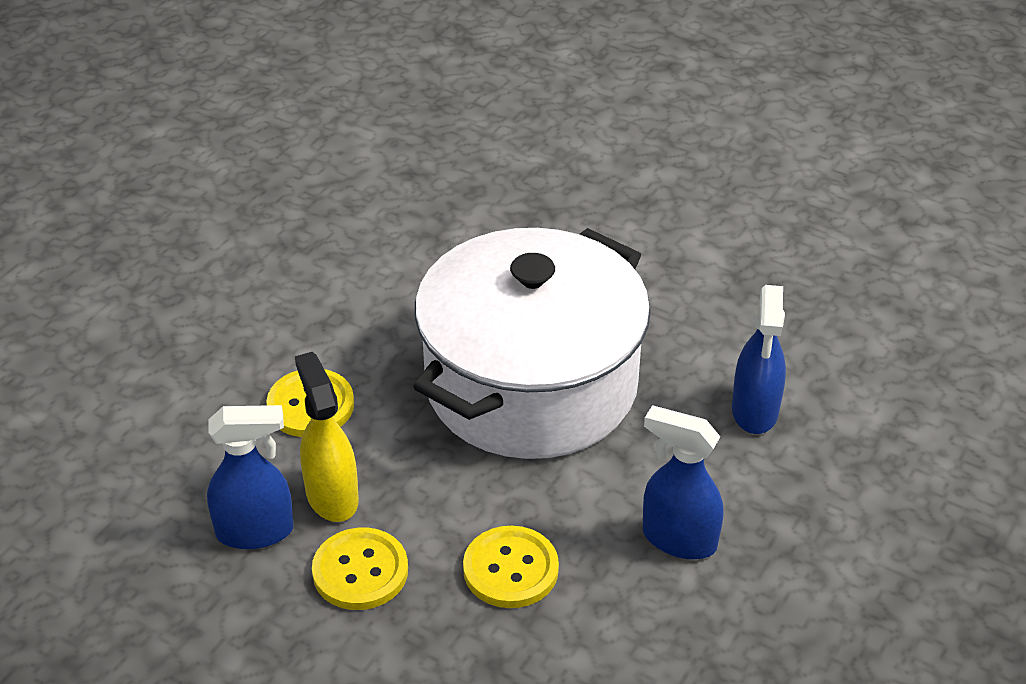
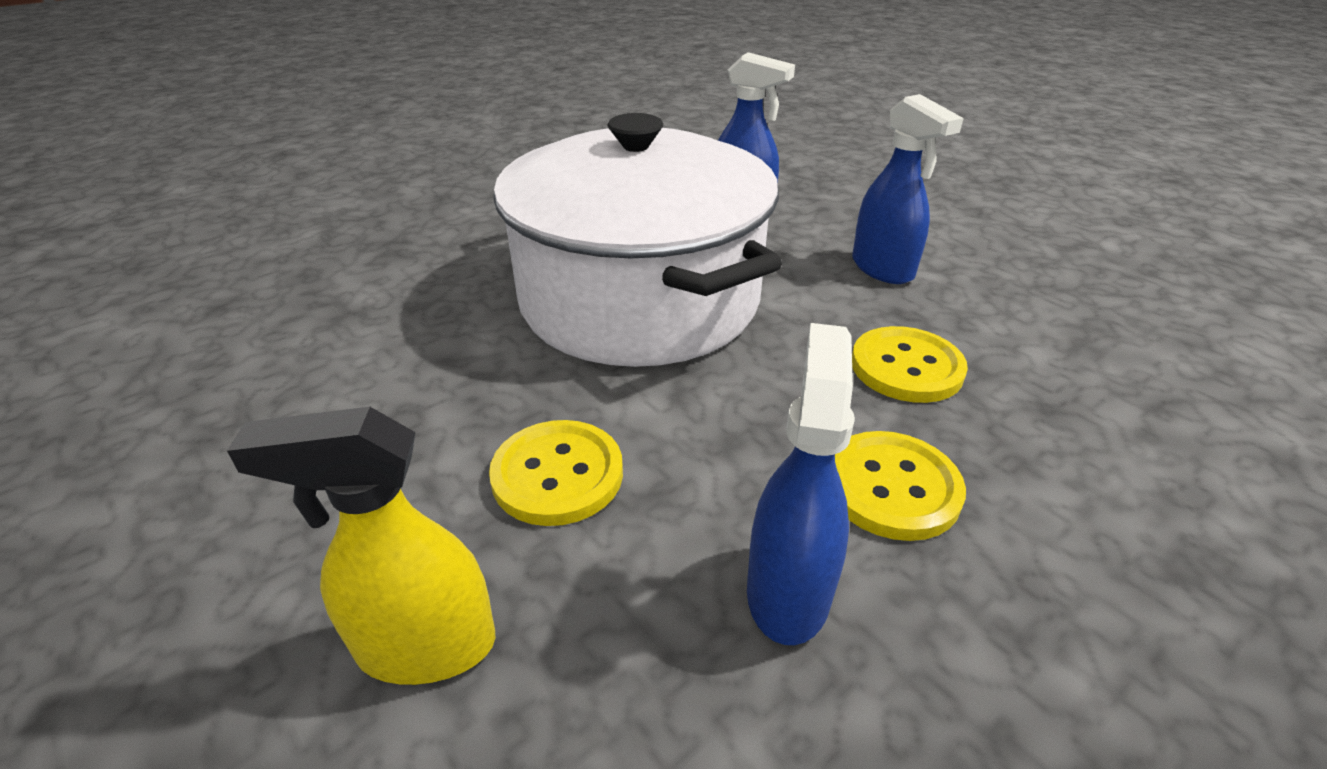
camera: 70 degrees left, 5 degrees down
yellow spray bottle [295,352,359,522] -> yellow spray bottle moved to [227,407,495,685]
blue spray bottle [643,405,724,560] -> blue spray bottle turned 75 degrees counterclockwise [852,94,964,284]

